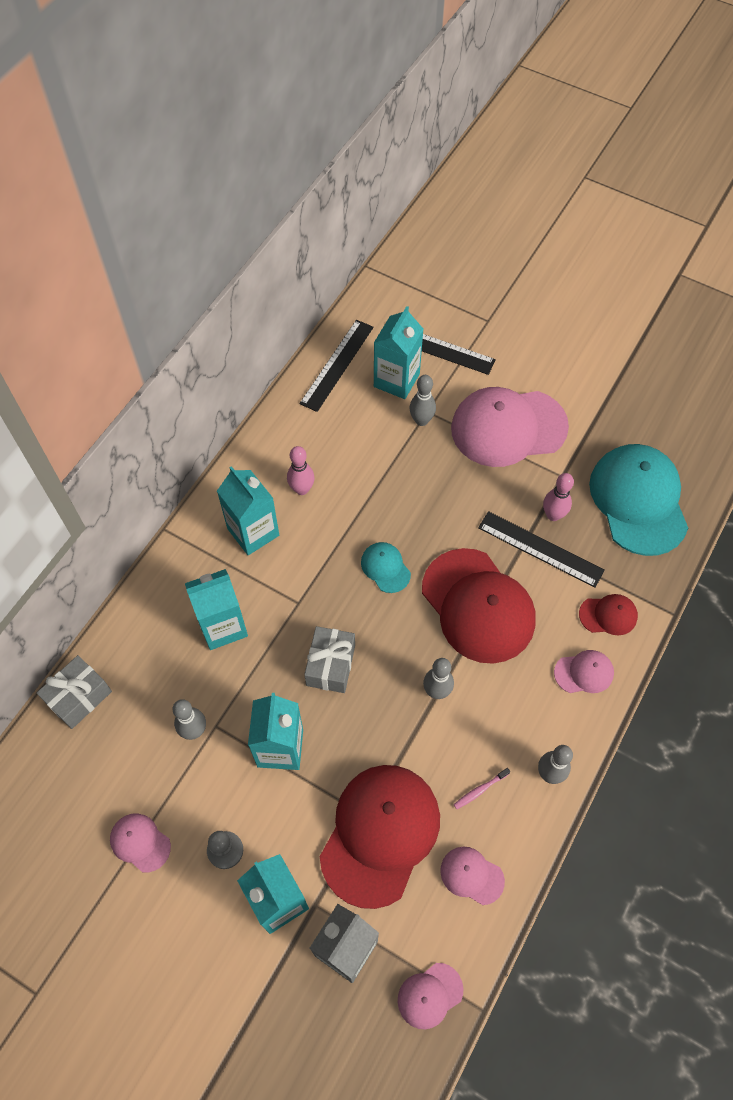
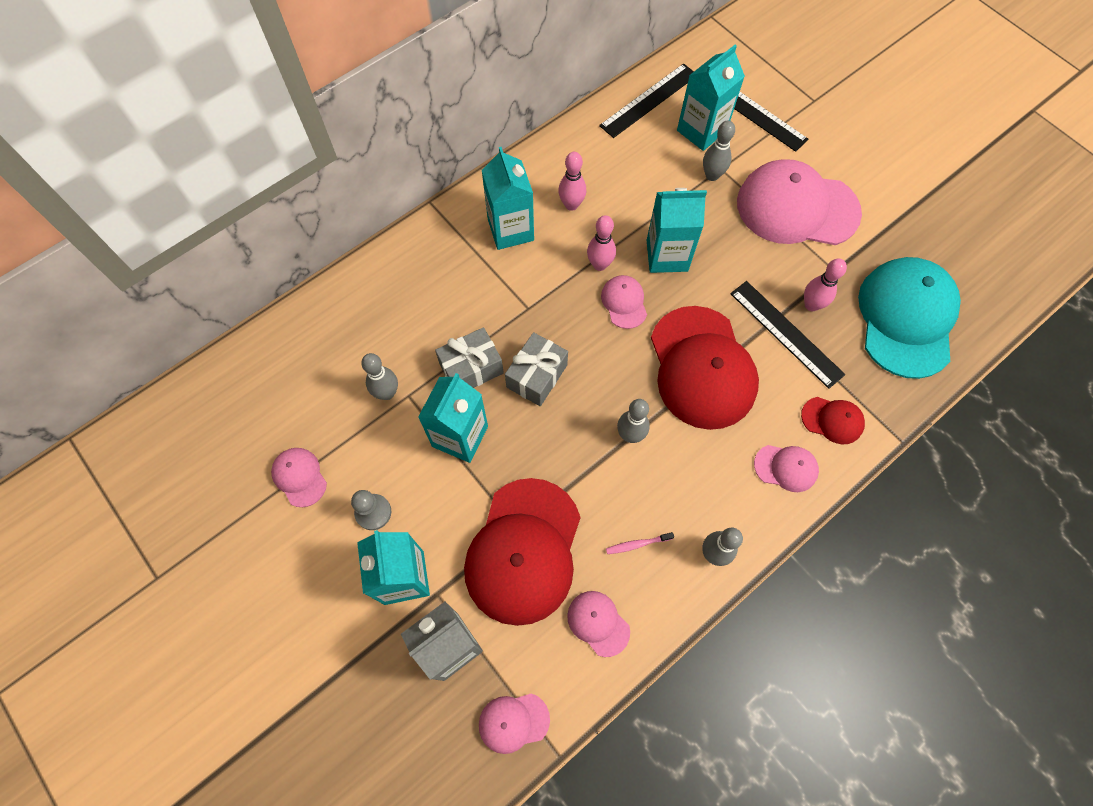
camera: 20 degrees right, 5 degrees up
grey gift [37,655,112,729] -> grey gift moved to [435,327,504,388]
turquoise carton [185,569,248,650] -> turquoise carton moved to [647,188,707,273]
red cap [320,765,440,909] -> red cap turned 150 degrees clockwise [464,478,581,626]
turquoise cap [361,542,411,593] -> pink cap [601,275,647,329]
none -> pink bowling pin [587,215,616,271]

